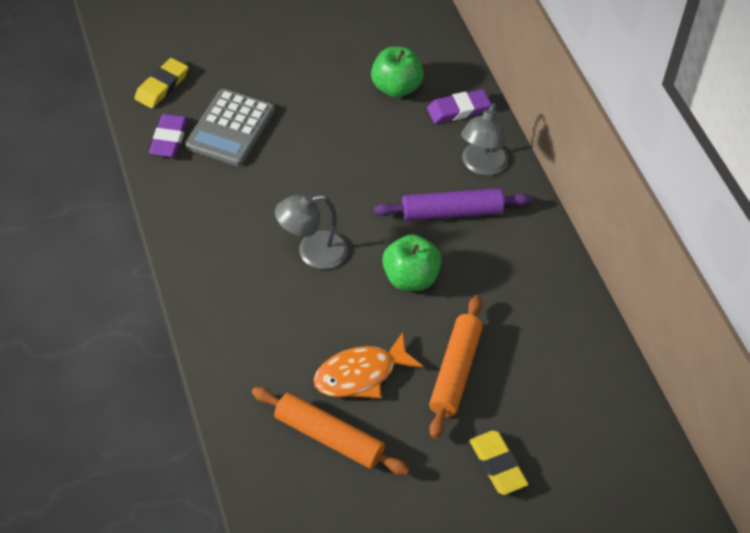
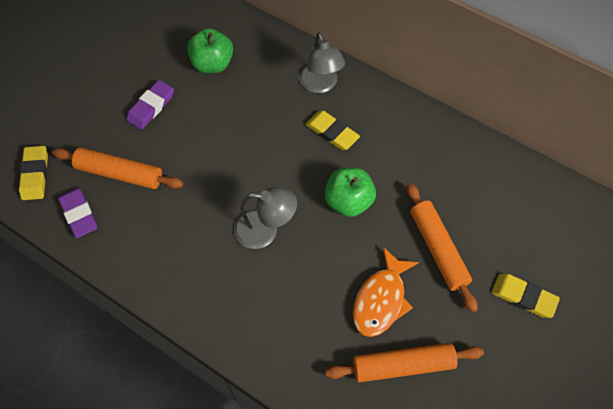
camera: 35 degrees left, 10 degrees up
grey calculator [185,89,275,166] -> orange rolling pin [52,148,183,189]
grey lamp [275,194,348,269] -> grey lamp turned 120 degrees counterclockwise [234,187,297,249]
purple rolling pin [374,188,531,221] -> yellow eraser [306,110,360,150]
purple eraser [427,89,491,123] -> purple eraser moved to [126,80,174,130]

